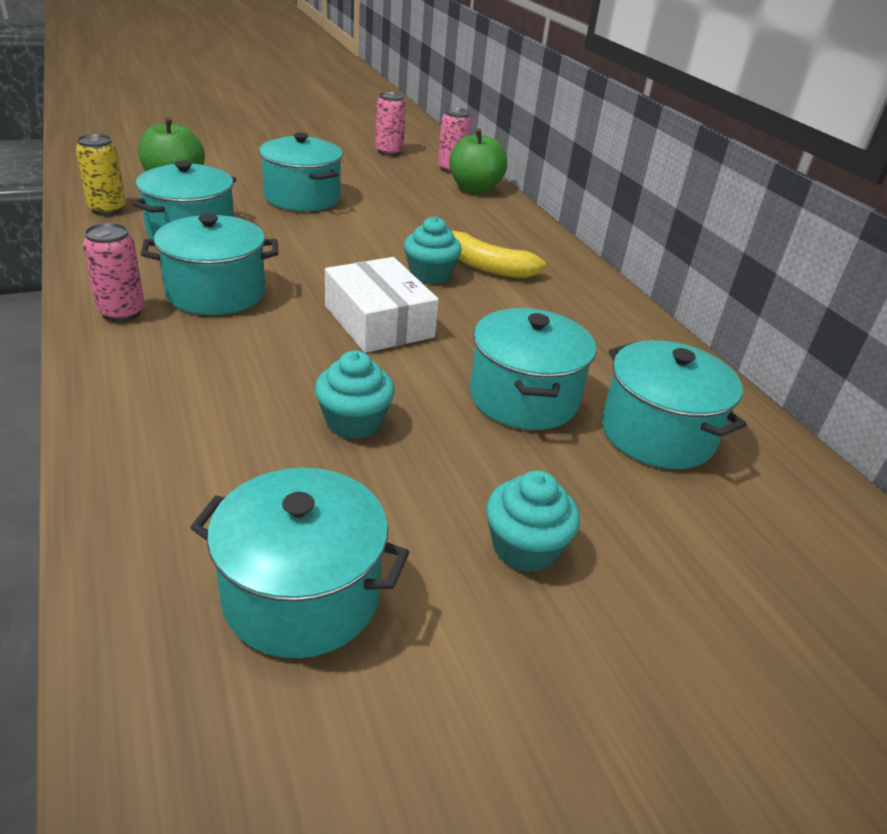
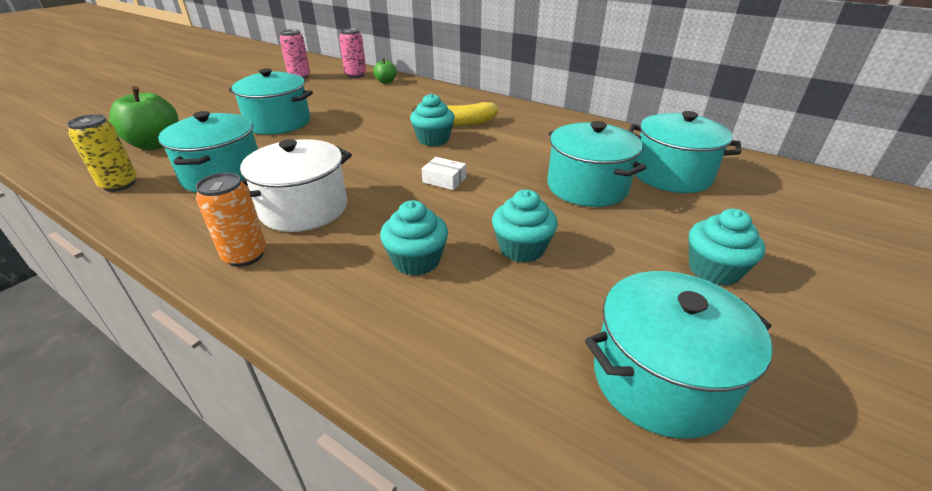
camera: 30 degrees left, 0 degrees up
pink can [83,223,145,322] -> orange can [196,172,266,267]
turquoise pot [141,214,278,315] -> white pot [240,139,352,232]
white box [325,257,439,353] -> white box [422,157,466,190], size x0.46
green apple [449,128,507,193] -> green apple [373,58,396,84], size x0.54
none -> turquoise cupcake [380,200,448,276]

